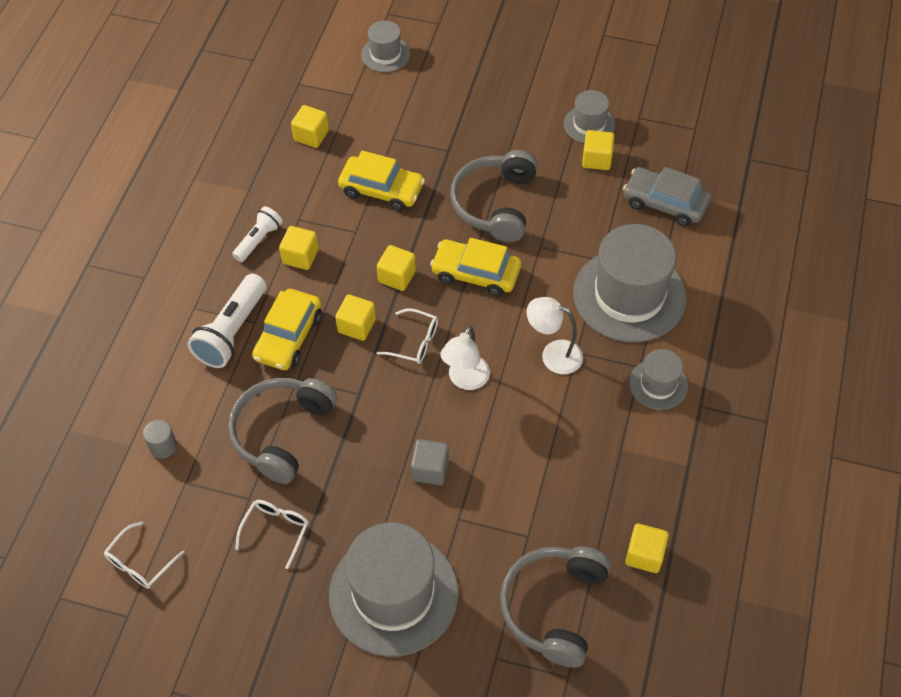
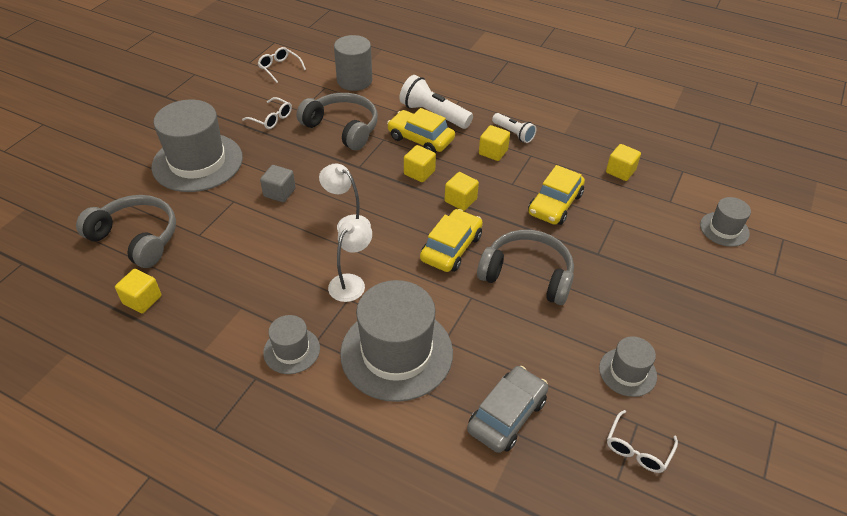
camera: 100 degrees right, 10 degrees down
grey cylinder [143,420,177,458] -> grey cylinder [334,35,372,91], size x2.00
white glasses [377,308,438,364] -> white glasses moved to [607,410,678,473]
yellow cube [582,130,614,170] -> none

